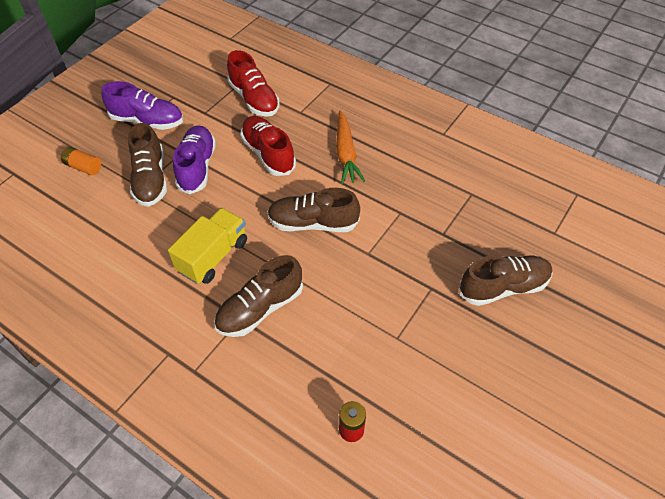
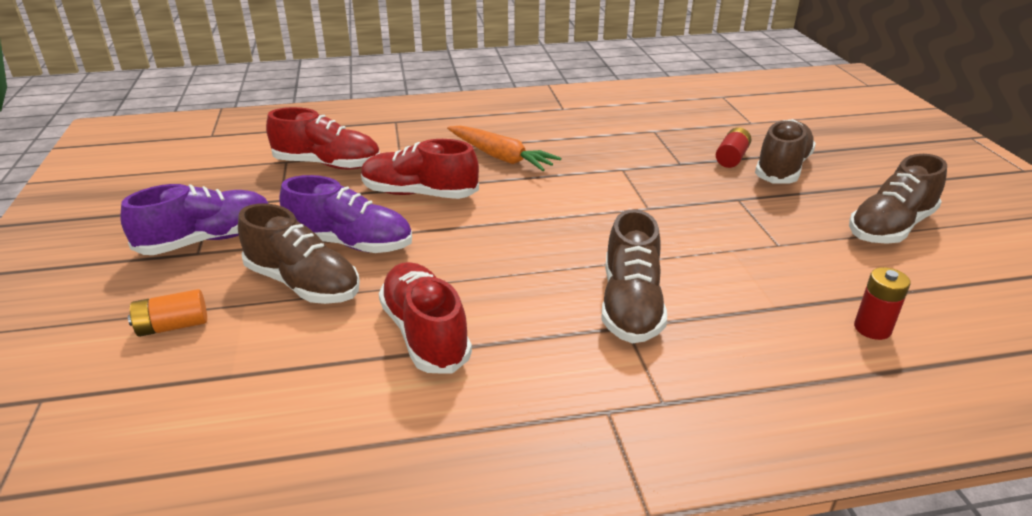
camera: 45 degrees left, 20 degrees down
yellow truck [168,208,247,284] -> none
purple shoe [173,125,216,195] -> purple shoe turned 150 degrees clockwise [279,175,412,253]
brown shoe [267,188,360,232] -> brown shoe moved to [849,154,947,244]
none -> red shoe [379,262,472,374]
none -> red battery [716,127,751,168]

